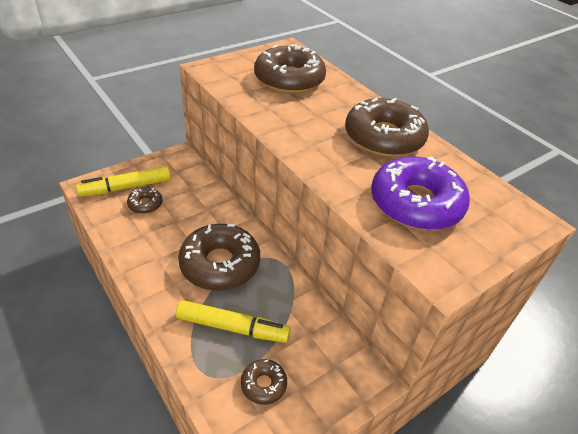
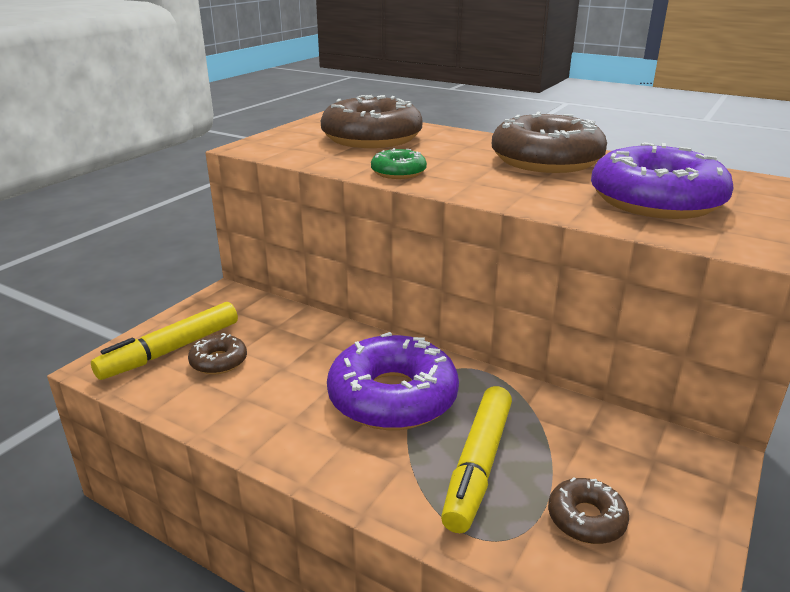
camera: 20 degrees left, 15 degrees down
yellow marker [176,300,291,343] -> yellow marker turned 120 degrees clockwise [441,386,512,533]
brown donut [178,224,260,291] -> purple donut [327,332,459,430]
none -> green donut [371,148,427,179]

